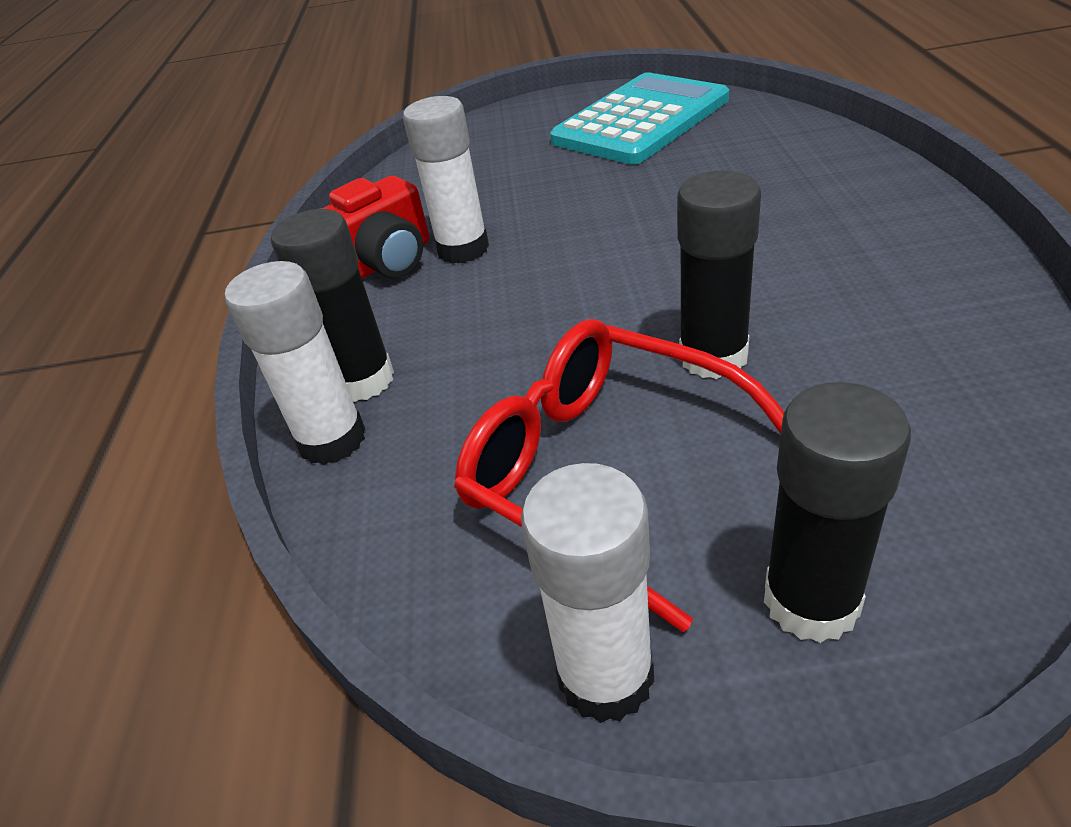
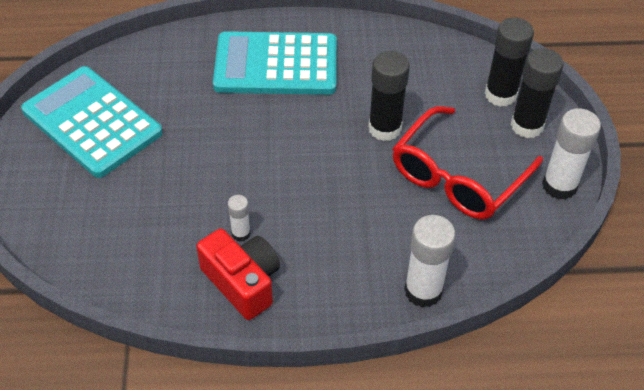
camera: 95 degrees left, 10 degrees up
black glue stick [271,209,394,402] -> black glue stick moved to [485,17,534,107]
white glue stick [403,96,489,264] -> white glue stick [228,195,251,242], size x0.52
none -> turquoise calculator [213,31,337,95]

